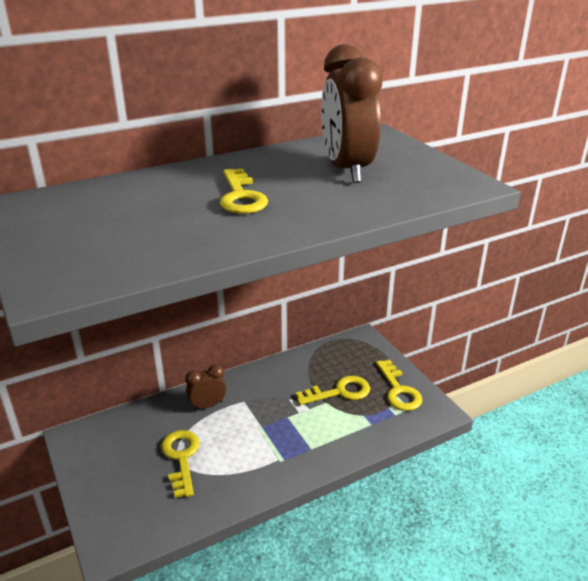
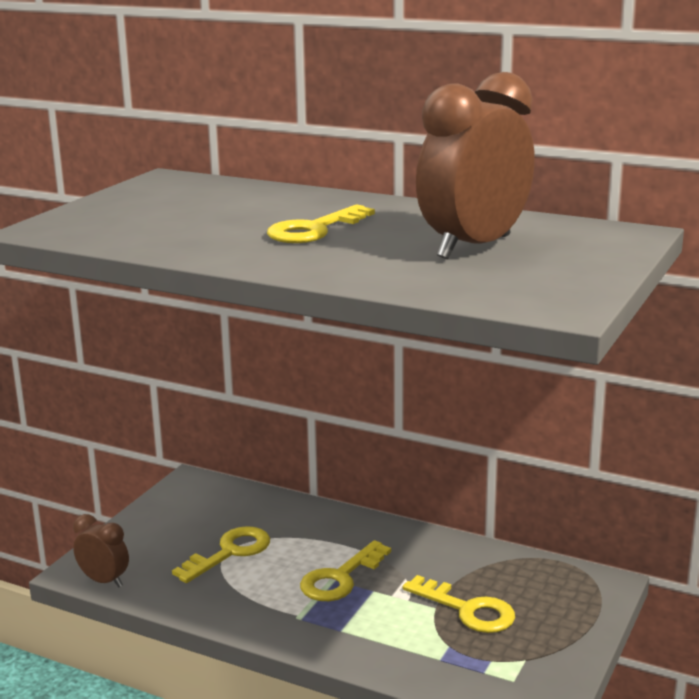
camera: 55 degrees right, 10 degrees down
brown clock [185,364,226,410] -> brown clock moved to [73,514,129,587]
yellow key [376,360,423,411] -> yellow key moved to [300,540,391,601]

